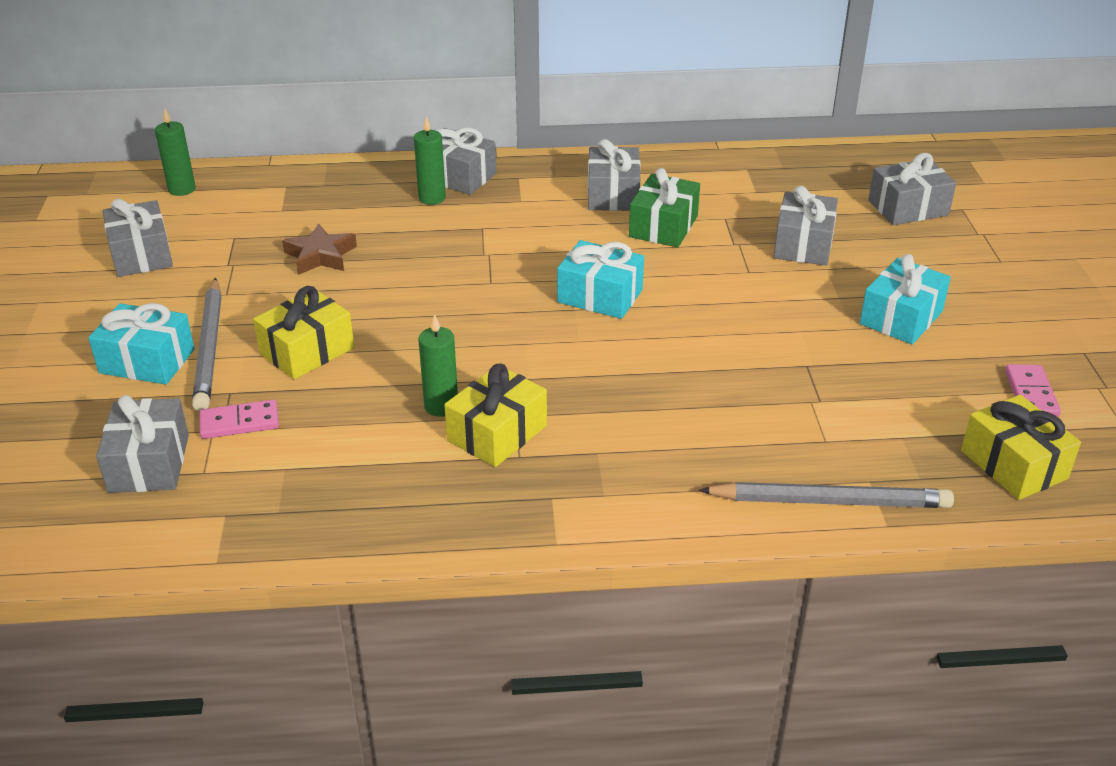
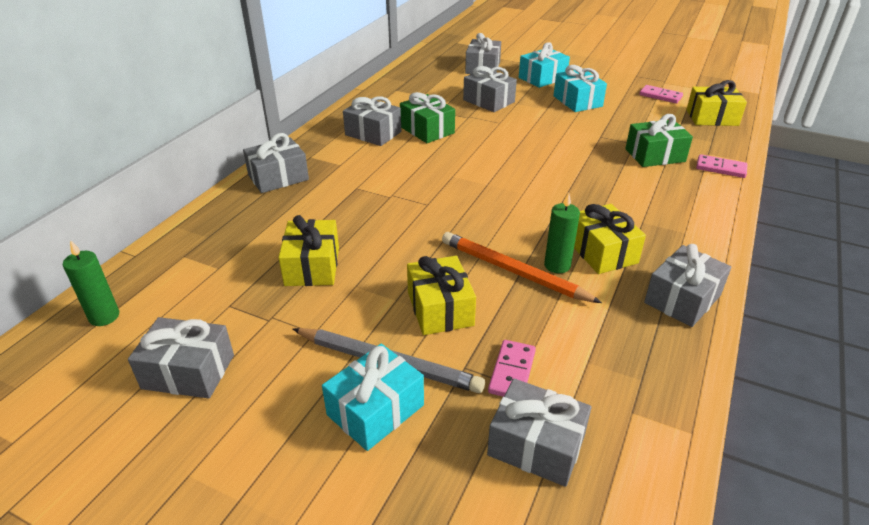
camera: 60 degrees left, 0 degrees up
brown star [282,224,357,275] -> yellow gift [278,215,339,286]
green candle [414,116,446,205] -> none
turquoise gift [557,240,644,319] -> turquoise gift moved to [519,42,570,88]
grey pencil [699,482,954,508] -> pink domino [696,154,748,178]
none -> orange pencil [442,232,602,303]
none -> green gift [625,114,693,167]
none -> grey gift [644,244,731,327]

